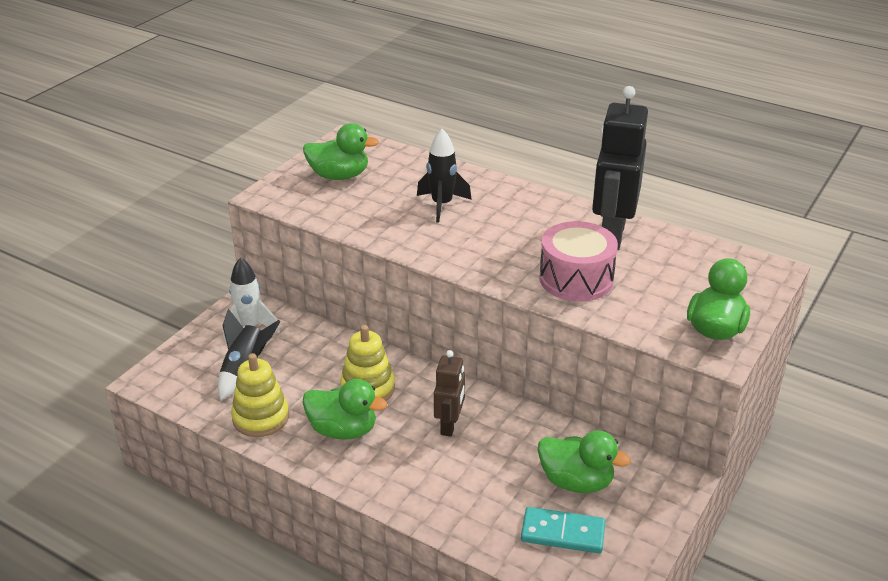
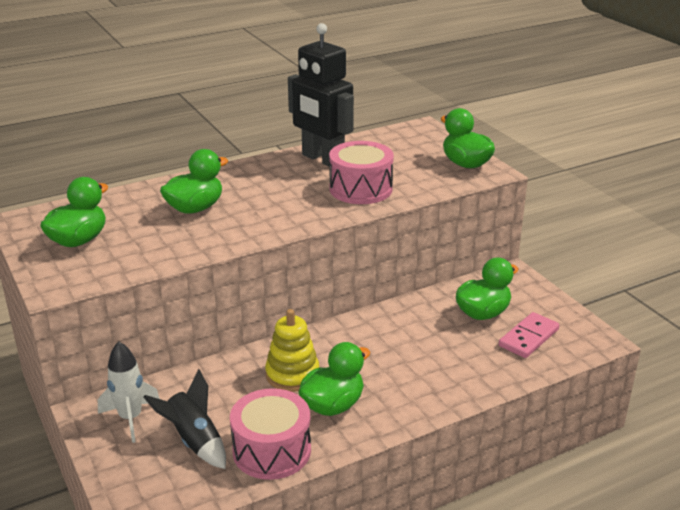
camera: 60 degrees left, 5 degrees down
yellow stacking toy [231,353,289,437] -> pink drum [230,388,311,480]
black rocket [417,129,472,223] -> green duck [160,149,228,214]
brown robot [434,350,465,437] -> none
turquoise domino [521,507,605,553] -> pink domino [499,312,559,358]

